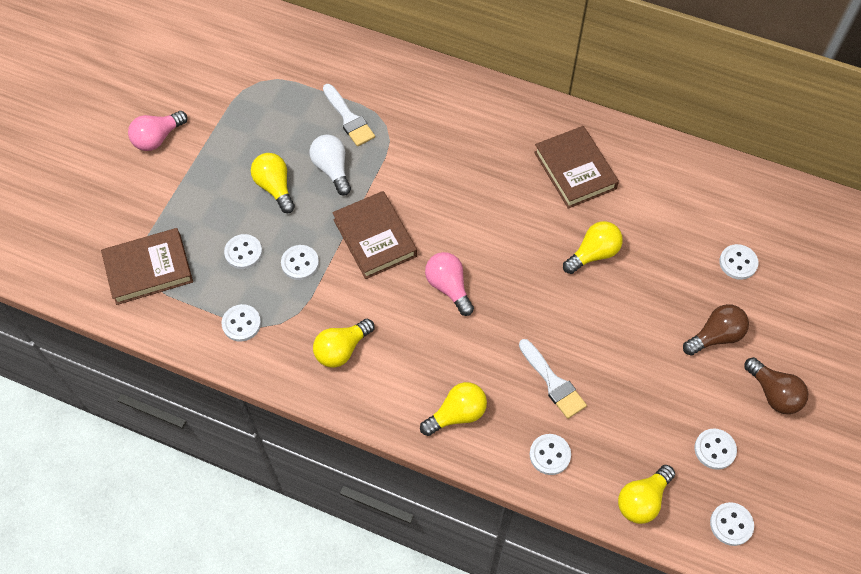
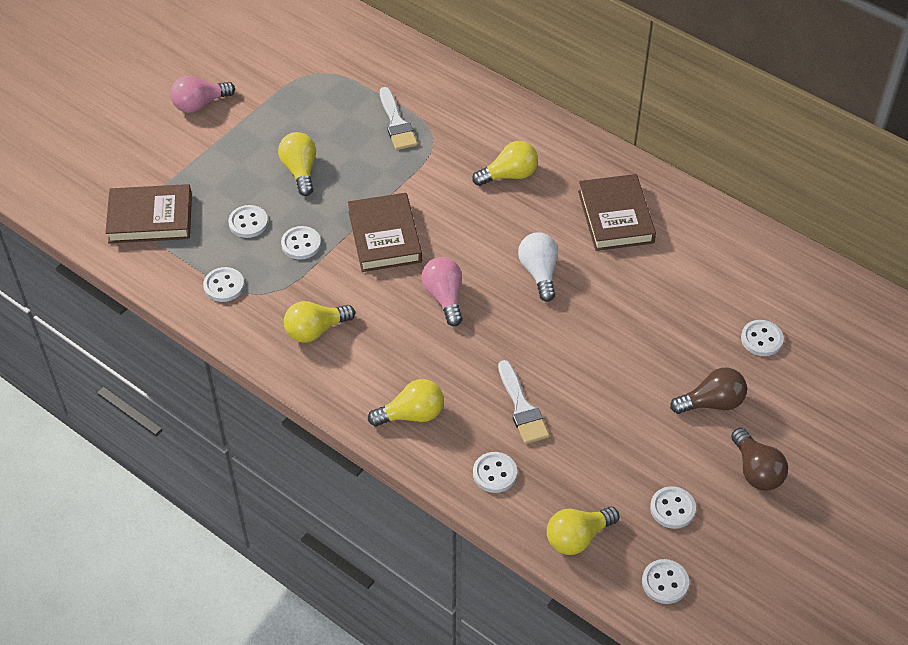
camera: 15 degrees right, 10 degrees down
white light bulb [309,134,351,196] -> white light bulb moved to [518,232,558,302]
yellow light bulb [563,221,623,274] -> yellow light bulb moved to [472,141,538,186]

